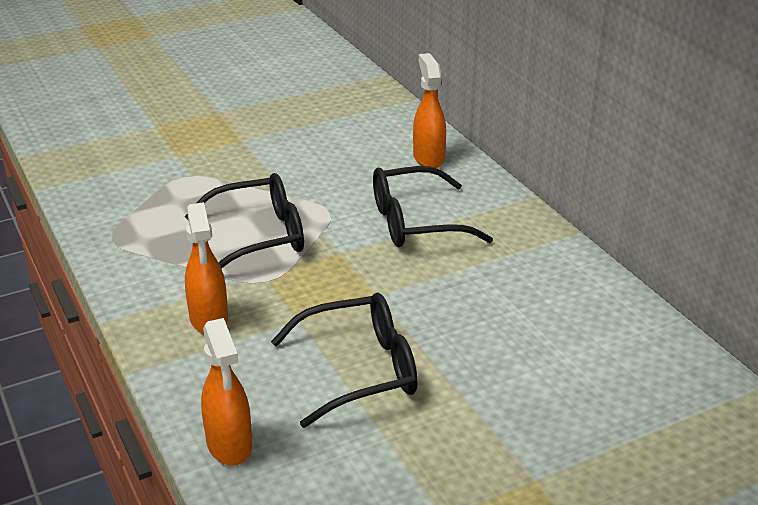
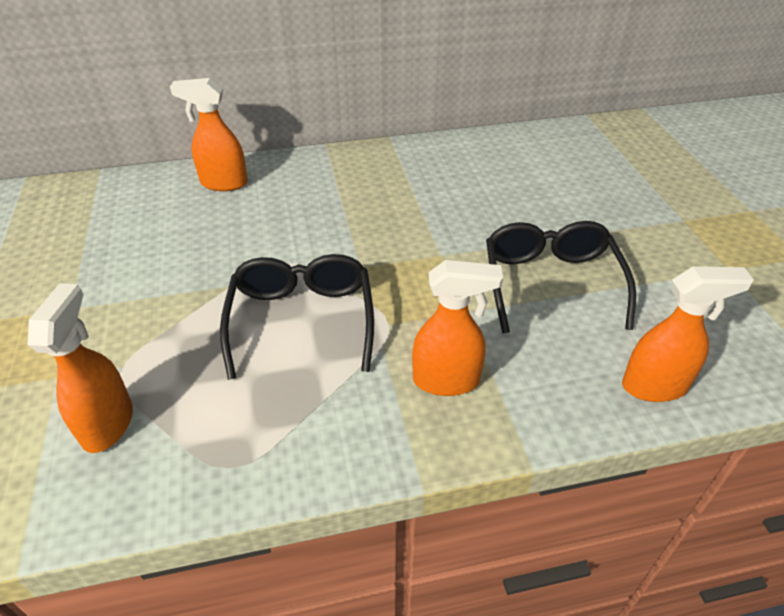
camera: 75 degrees left, 10 degrees up
black glasses [373,166,493,247] -> none
none -> orange spray bottle [28,283,133,453]

